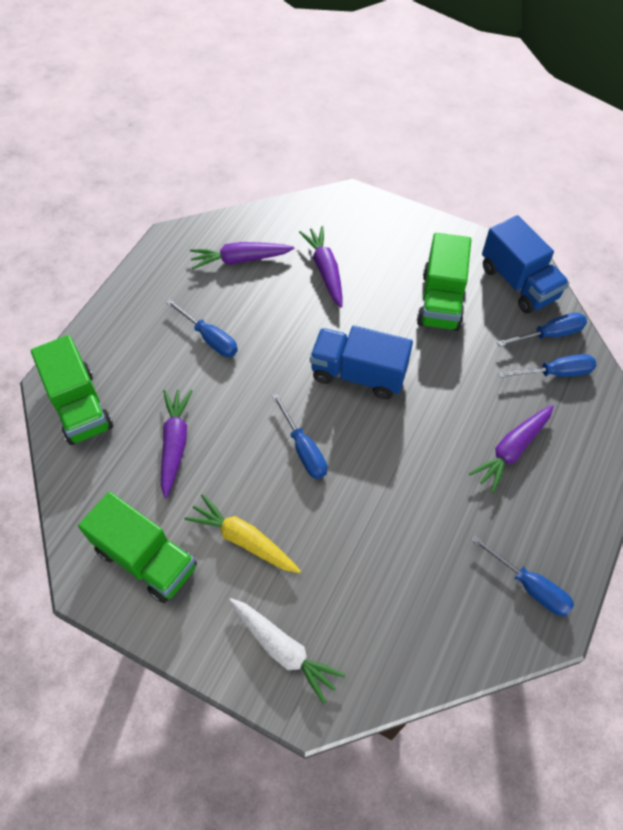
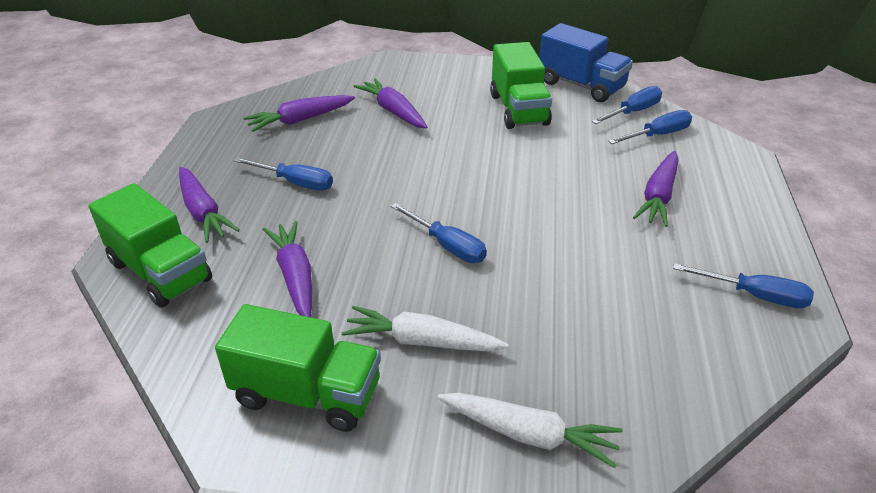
camera: 20 degrees left, 20 degrees down
yellow carrot [184,494,301,573] -> white carrot [342,306,509,351]
blue truck [310,326,413,399] -> none
none -> purple carrot [179,167,240,243]

